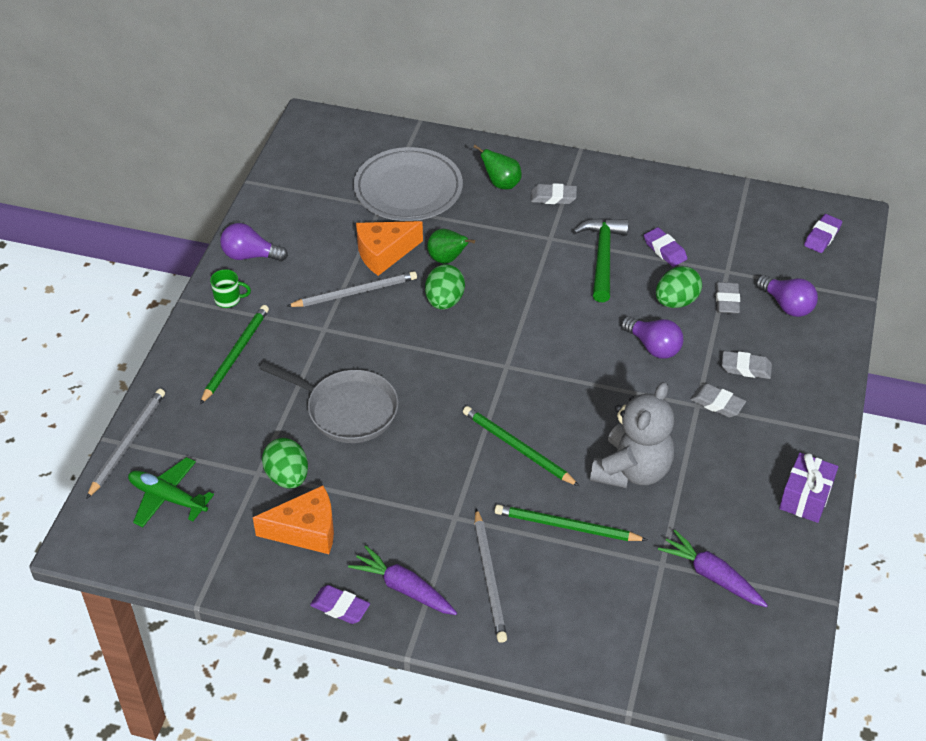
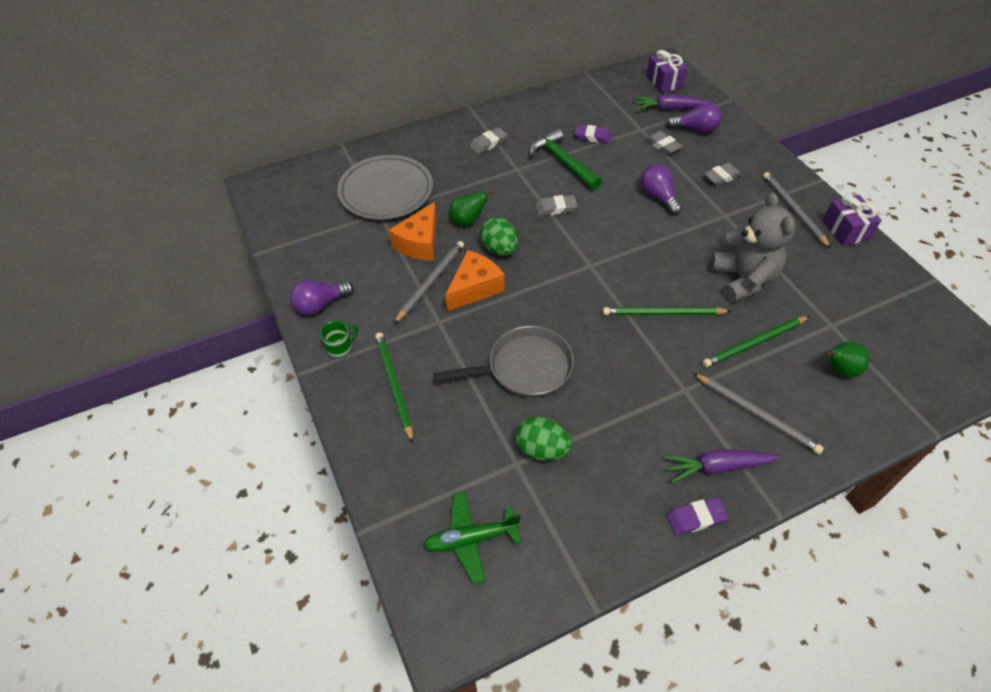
camera: 40 degrees left, 5 degrees up
grey pencil [86,389,165,499] -> grey pencil moved to [763,172,831,248]
orange cheese [253,485,334,554] -> orange cheese moved to [445,250,505,311]
green pear [473,145,522,189] -> green pear moved to [825,341,870,378]
purple light bulb [621,316,683,359] -> purple light bulb turned 120 degrees counterclockwise [641,164,682,215]
green egg [656,266,702,308] -> none
purple carrot [658,530,768,607] -> purple carrot moved to [634,94,711,111]
grey eraser [690,384,746,418] -> grey eraser moved to [535,195,578,216]
purple eraser [804,214,842,253] -> purple gift [646,50,688,93]

